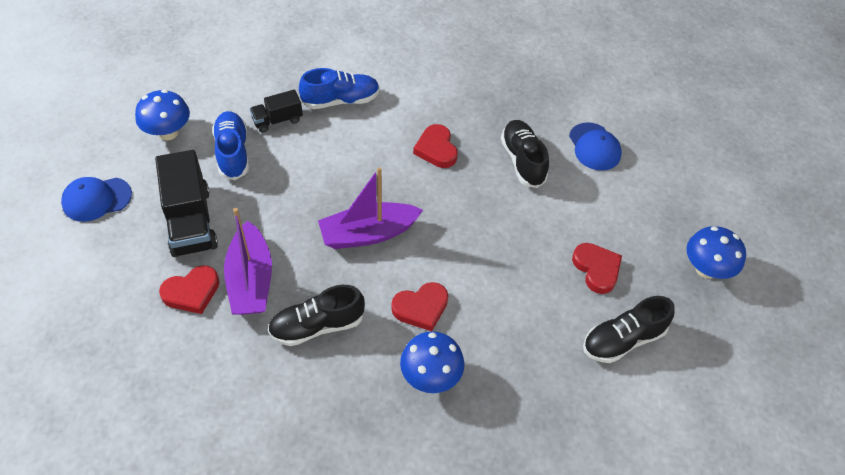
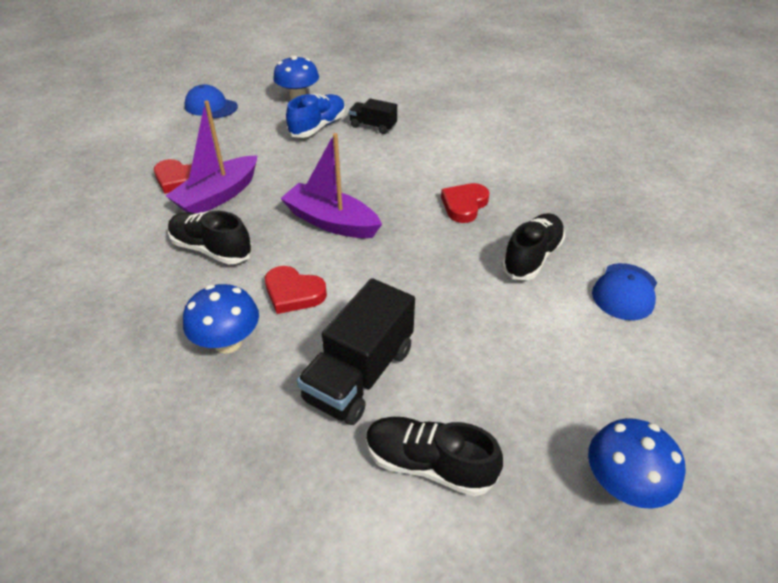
camera: 50 degrees right, 10 degrees down
black truck [155,150,218,257] -> black truck moved to [297,278,415,425]
blue shoe [299,68,380,109] -> none
red heart [572,243,622,294] -> none

